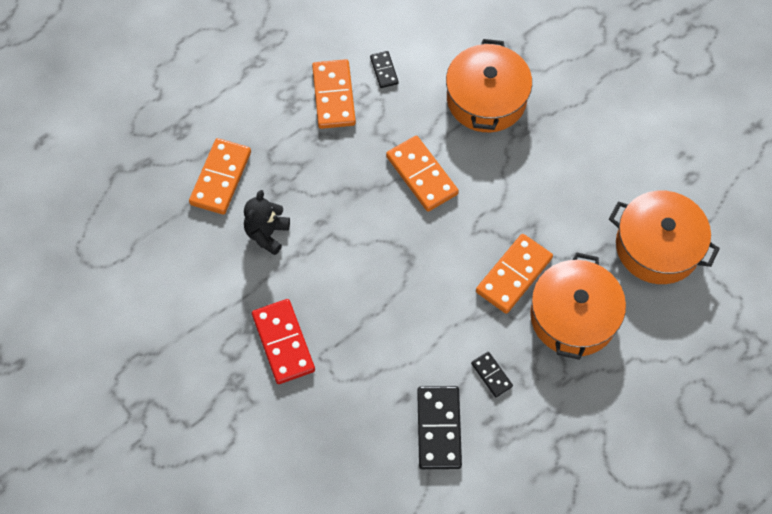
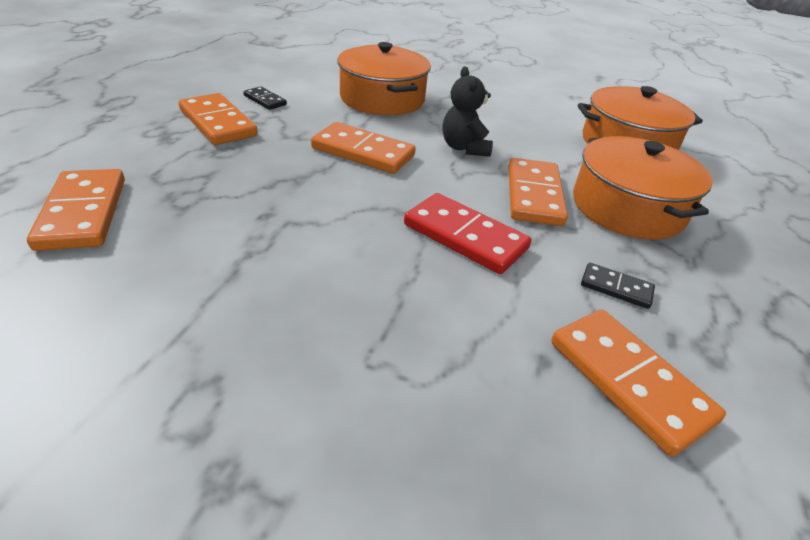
camera: 35 degrees left, 25 degrees down
black teddy bear [244,190,290,255] -> black teddy bear moved to [443,67,493,157]
red domino [252,299,315,384] -> red domino moved to [404,193,531,274]
black domino [417,386,462,469] -> orange domino [551,309,726,456]

